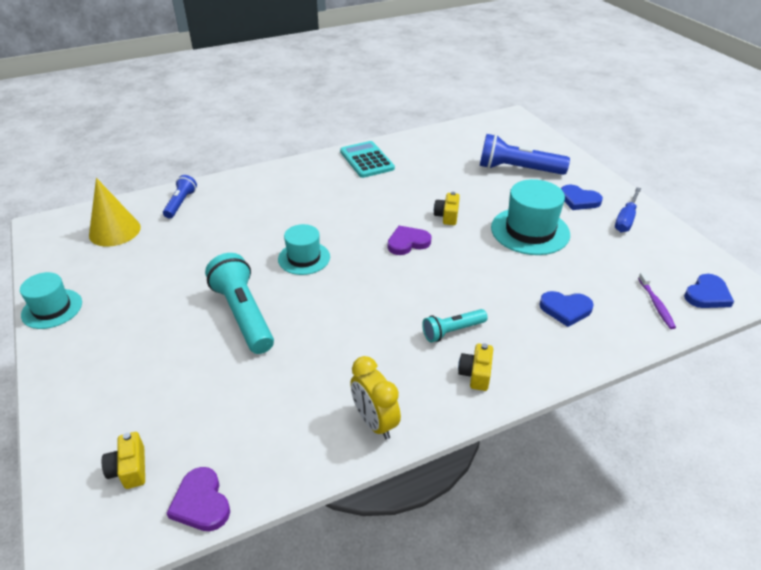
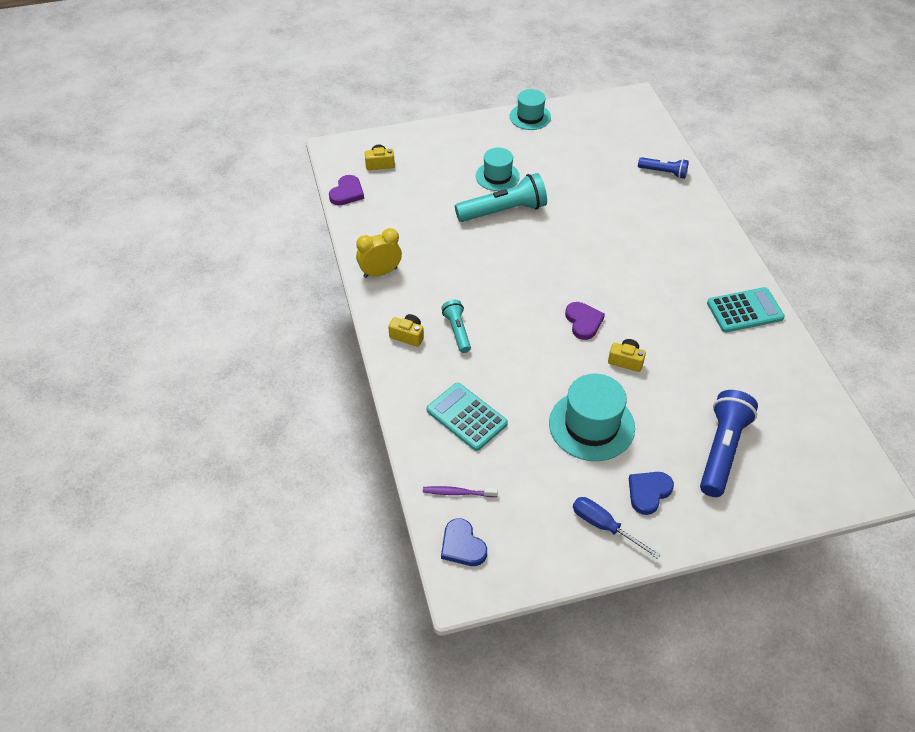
camera: 100 degrees right, 10 degrees up
yellow cone [89,178,141,247] -> none
purple heart [166,467,230,531] -> purple heart turned 135 degrees clockwise [329,175,364,205]
turquoise hat [278,224,330,275] -> turquoise hat moved to [476,148,520,191]
blue heart [539,291,594,327] -> turquoise calculator [427,383,508,451]

